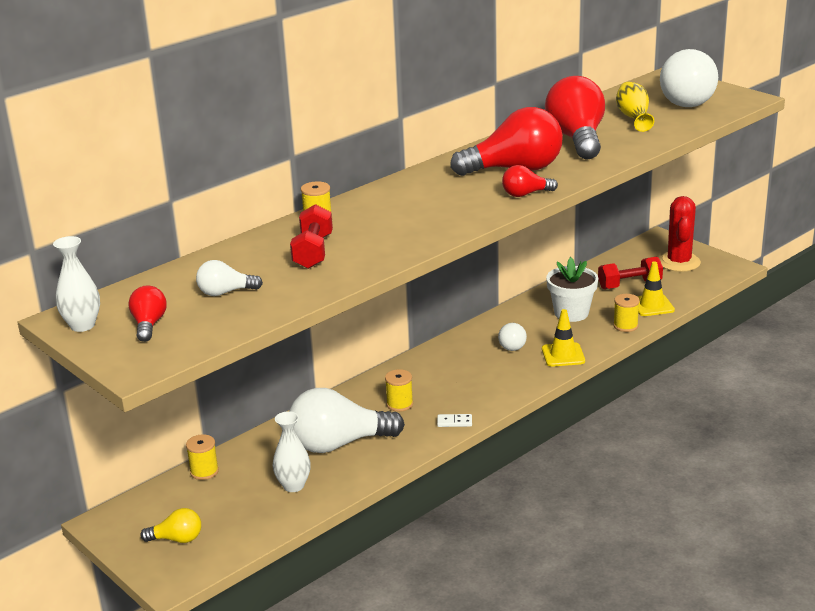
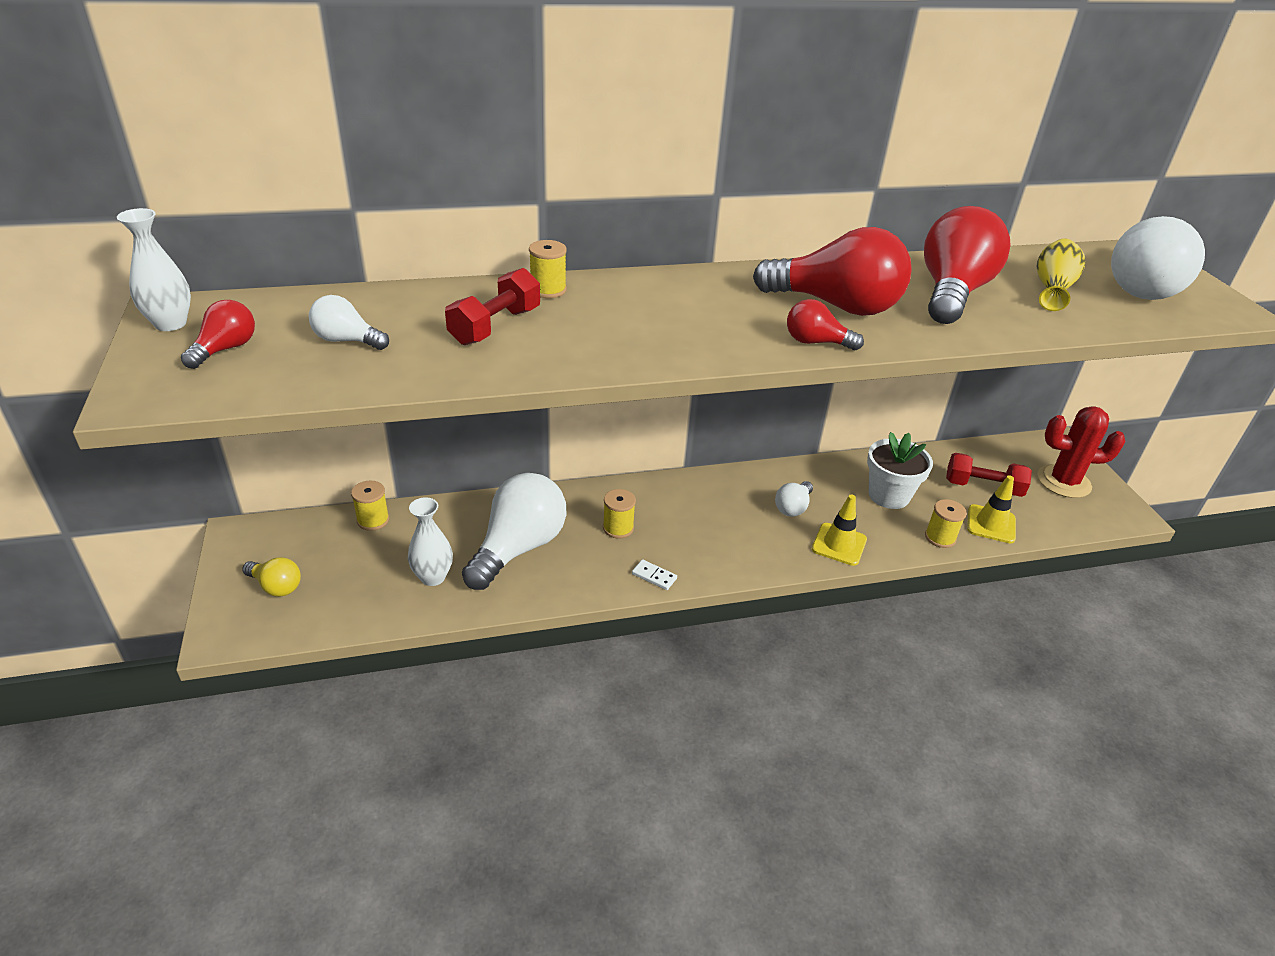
camera: 25 degrees right, 10 degrees up
white light bulb [289,388,405,453] -> white light bulb turned 105 degrees clockwise [462,473,566,590]
red cactus [659,196,701,272] -> red cactus turned 60 degrees clockwise [1037,406,1125,498]

